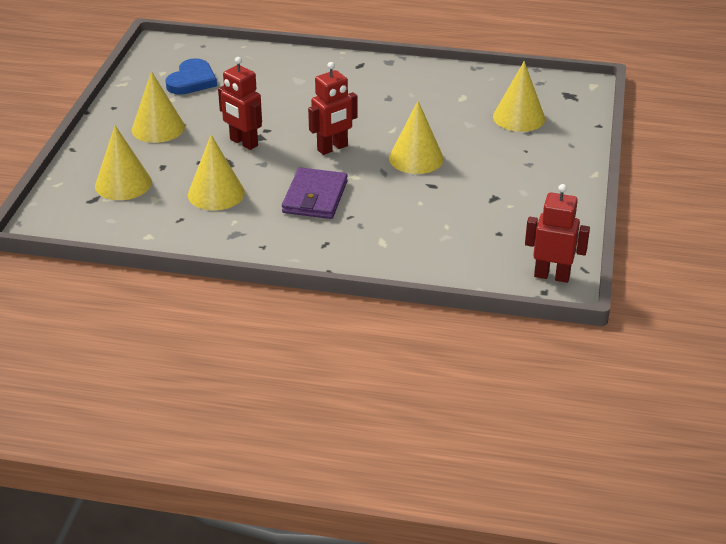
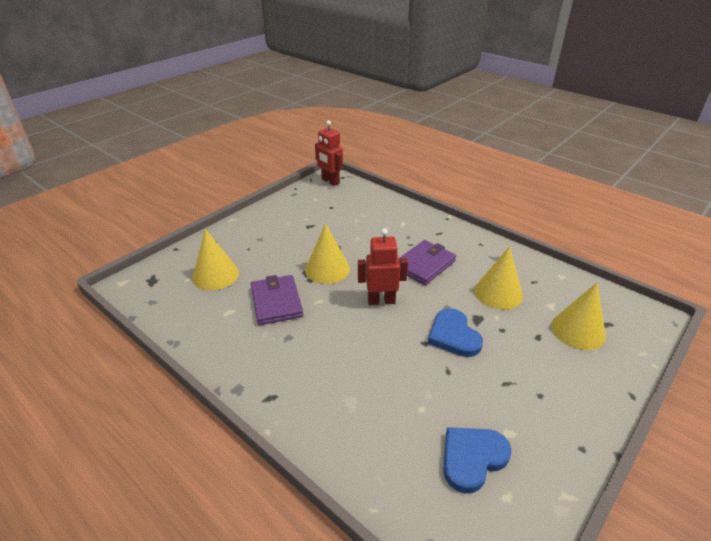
camera: 150 degrees left, 0 degrees up
yellow cone [132,71,185,143] -> none
red robot [218,57,262,150] -> blue heart [428,308,483,357]
none -> purple wallet [251,275,303,325]

